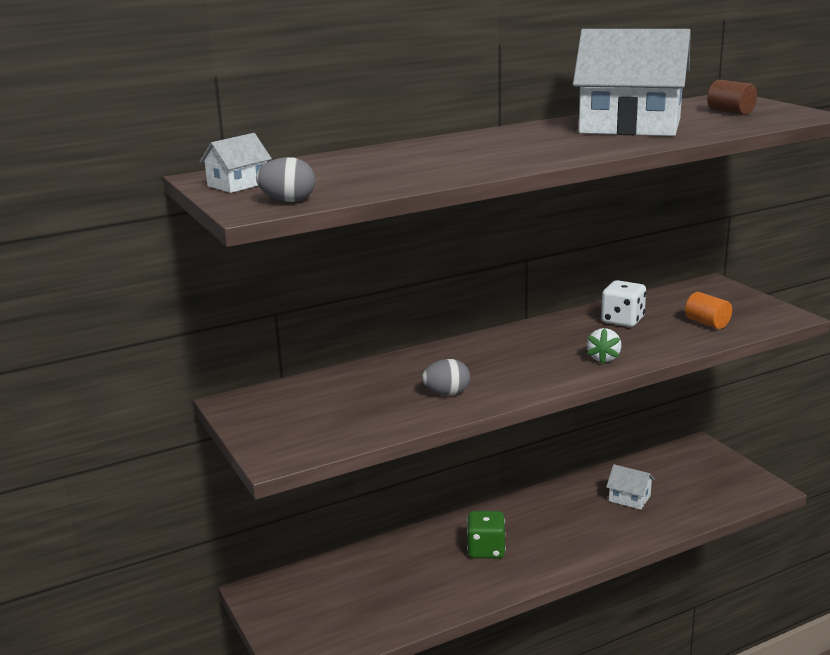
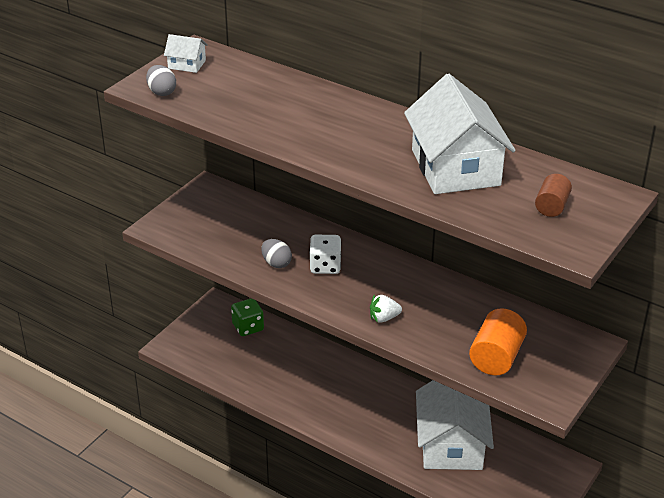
camera: 60 degrees right, 15 degrees up
green dice [467,511,506,558] -> green dice moved to [231,298,264,336]
white dice [601,280,646,327] -> white dice moved to [309,235,342,274]
white house [606,464,655,510] -> white house [416,380,494,470], size x2.33
orange cylinder [685,292,732,329] -> orange cylinder [469,308,527,375], size x1.65

